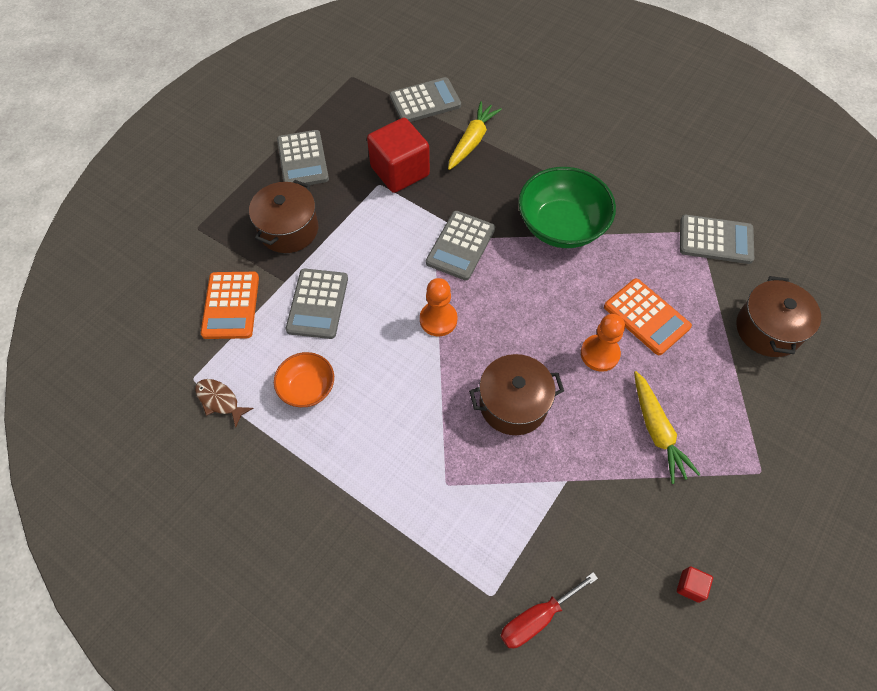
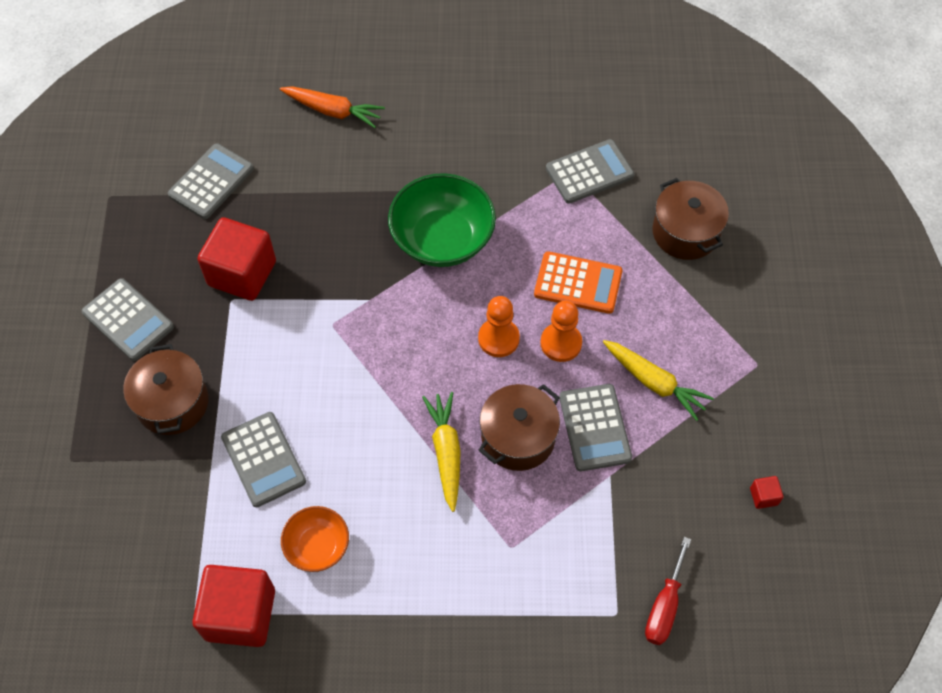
camera: 35 degrees left, 0 degrees up
brown fish [195,379,254,428] -> red cube [192,565,275,647]
orange calculator [201,272,259,339] -> none
orange pawn [420,278,457,336] -> orange pawn moved to [478,296,520,357]
grey calculator [426,211,495,281] -> grey calculator moved to [559,384,632,471]
yellow carrot [448,101,502,170] -> yellow carrot moved to [422,392,461,512]
none -> orange carrot [280,86,385,128]

